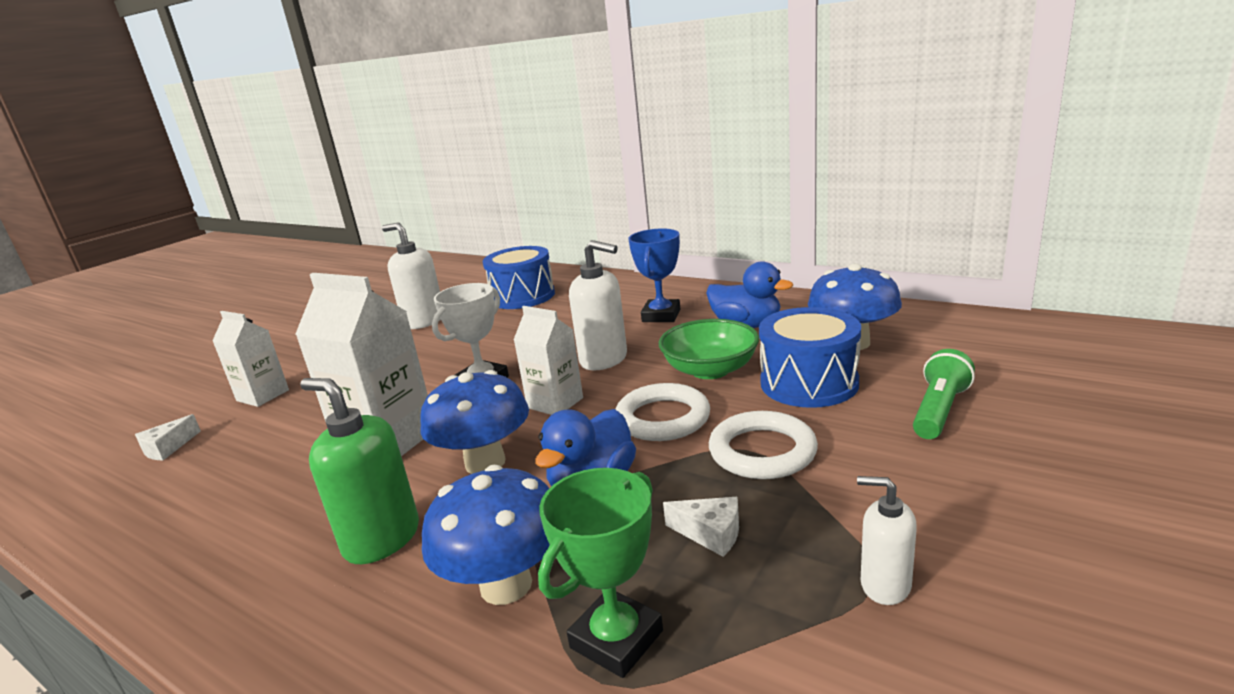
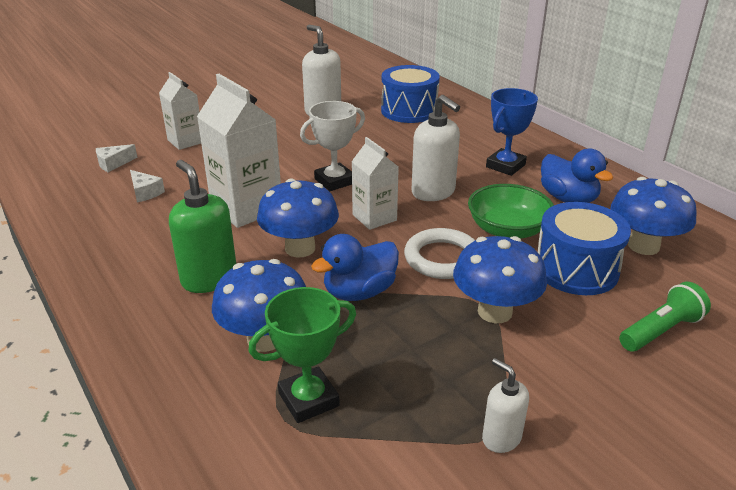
camera: 20 degrees right, 10 degrees up
white cheese [663,497,739,557] -> white cheese moved to [130,170,165,203]
white ring [709,411,818,479] -> blue mushroom [453,236,547,323]

